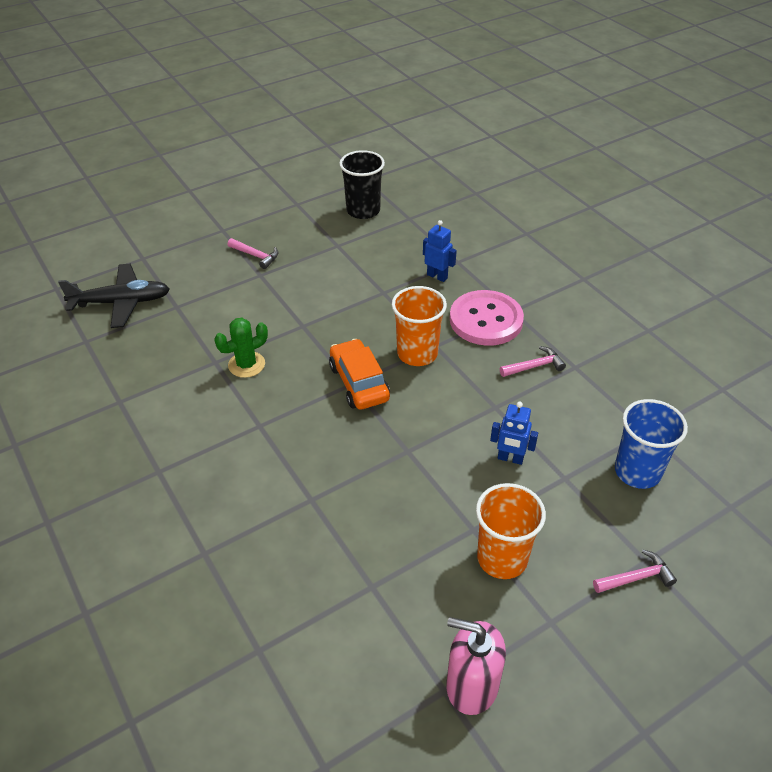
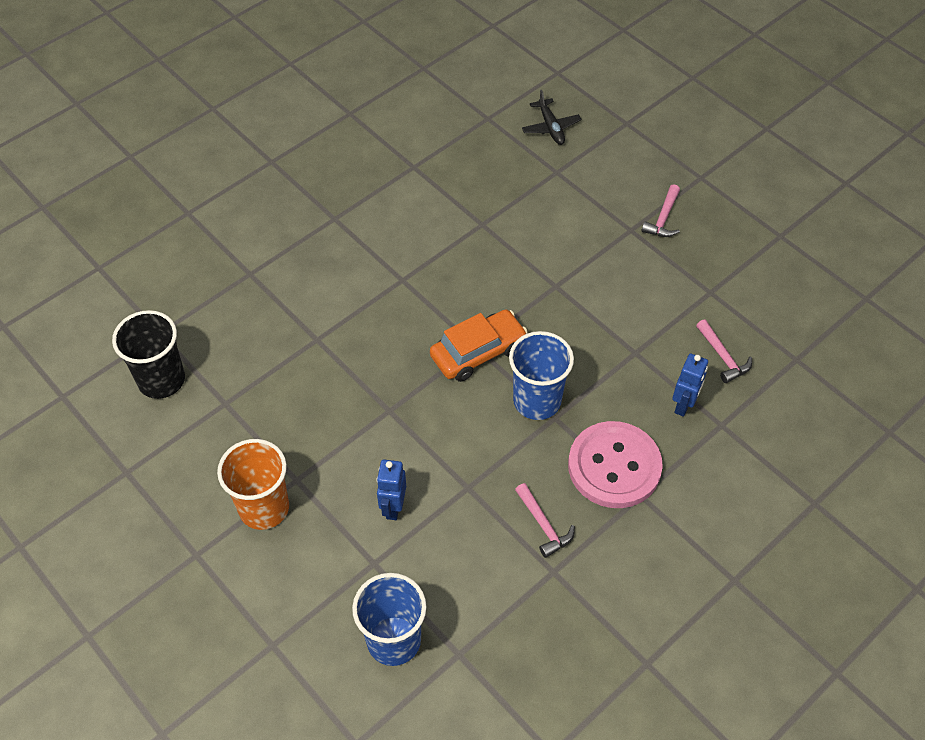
camera: 80 degrees right, 10 degrees up
black plane [58,264,170,328] -> black plane [522,90,582,145], size x0.59
green cactus [214,318,268,378] -> none
black cup [339,150,385,219] -> black cup moved to [112,310,185,399]
orange cup [392,286,447,366] -> blue cup [509,331,574,420]
pink soap dispenser [446,617,506,715] -> none
pink hammer [593,550,677,593] -> pink hammer moved to [696,319,752,383]

